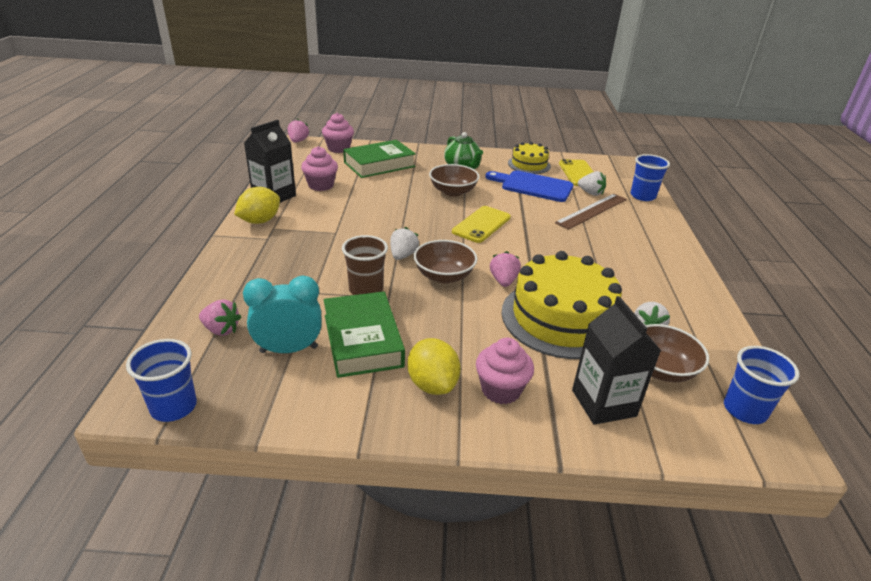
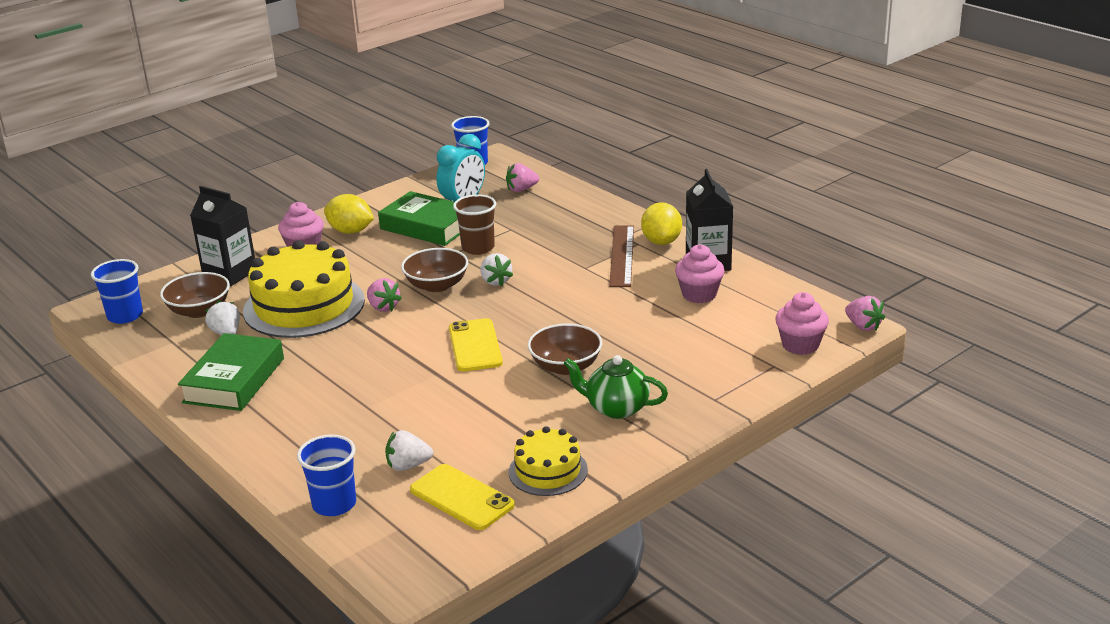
camera: 140 degrees right, 5 degrees down
green book [343,140,416,178] -> green book moved to [178,333,284,411]
blue cutting board [485,170,574,202] -> none
brown ruler [555,194,627,230] -> brown ruler moved to [609,226,634,287]

